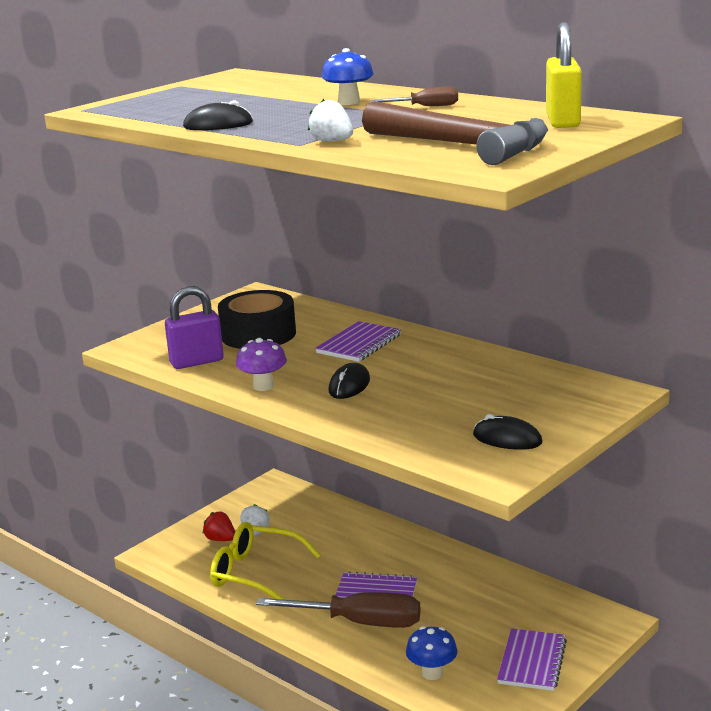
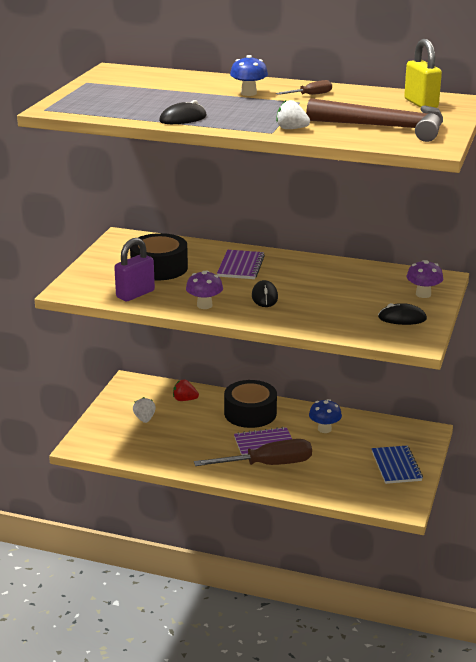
camera: 25 degrees left, 5 degrees up
red strawberry [203,512,235,541] -> red strawberry moved to [173,379,199,401]
yellow glasses [210,522,321,600] -> none
blue mushroom [406,626,458,680] -> blue mushroom moved to [309,399,342,433]
purple notebook [497,628,567,691] -> blue notebook [372,446,423,484]
none -> black tape [224,380,277,428]
none -> purple mushroom [406,260,443,298]

